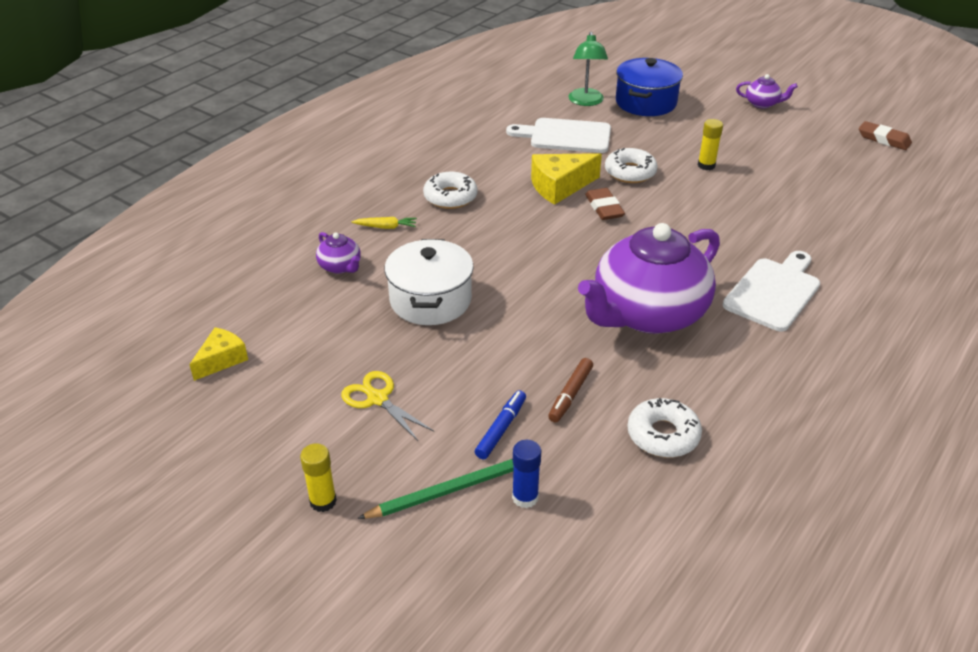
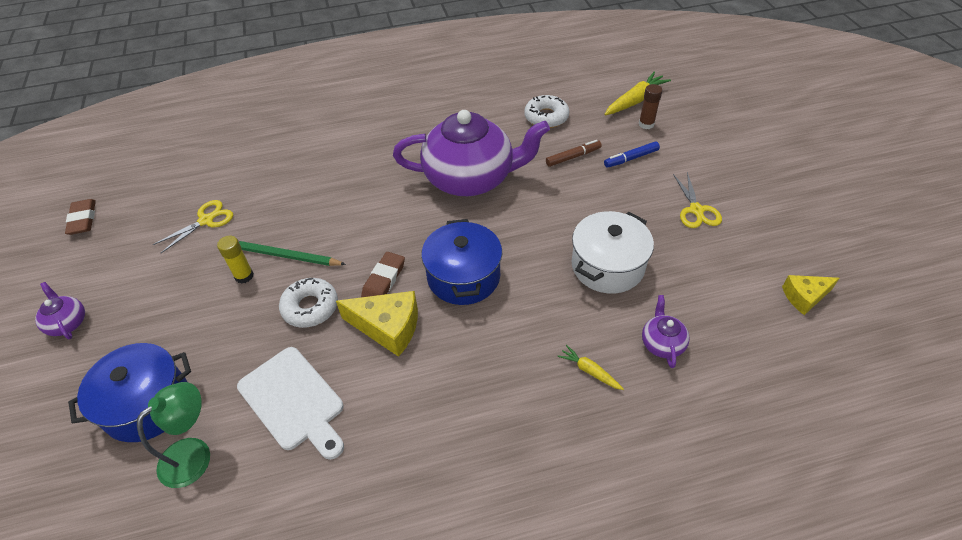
camera: 140 degrees left, 10 degrees up
yellow glue stick [300,443,337,512] -> none
green pencil [357,459,514,519] -> green pencil moved to [239,241,346,266]
white donut [423,172,478,209] -> none
blue glue stick [512,440,541,508] -> brown glue stick [639,84,662,129]
white cutting board [723,251,820,331] -> none
none -> yellow scissors [153,200,233,253]
none -> blue pot [421,219,502,305]
none -> yellow carrot [604,72,671,115]

